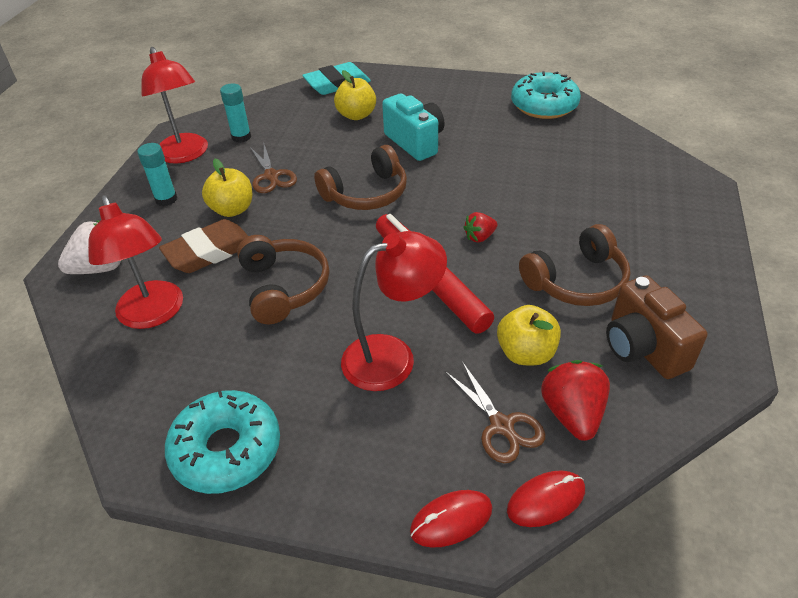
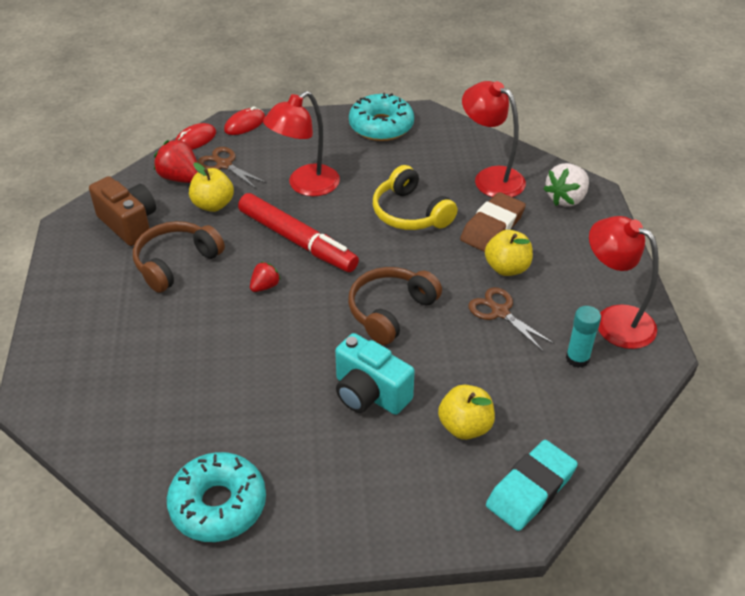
camera: 160 degrees right, 0 degrees up
turquoise glue stick [137,143,177,206] -> none
brown headphones [237,235,329,324] -> yellow headphones [373,165,458,230]
red strawberry [541,360,610,441] -> red strawberry turned 150 degrees clockwise [154,139,198,183]

